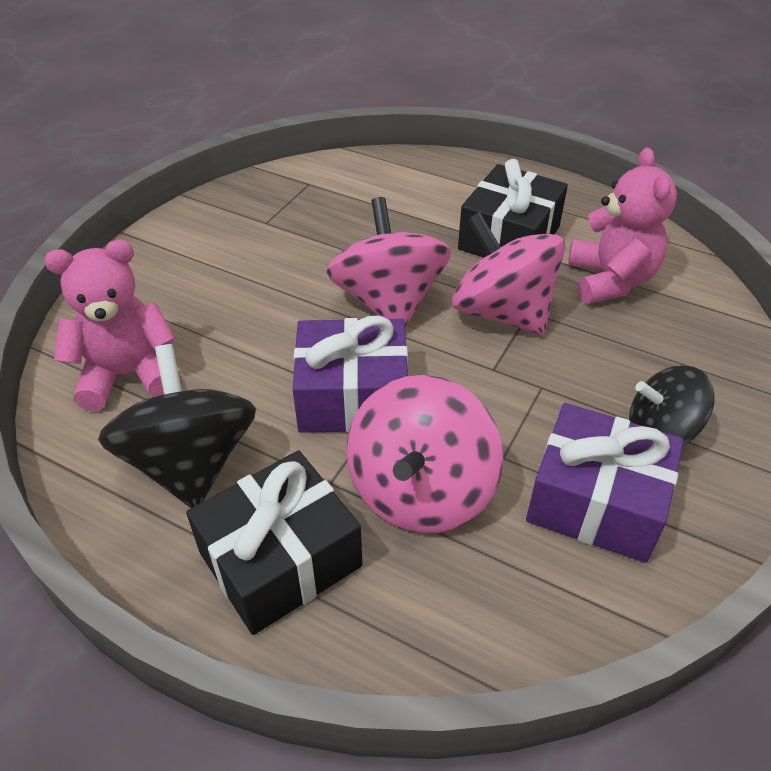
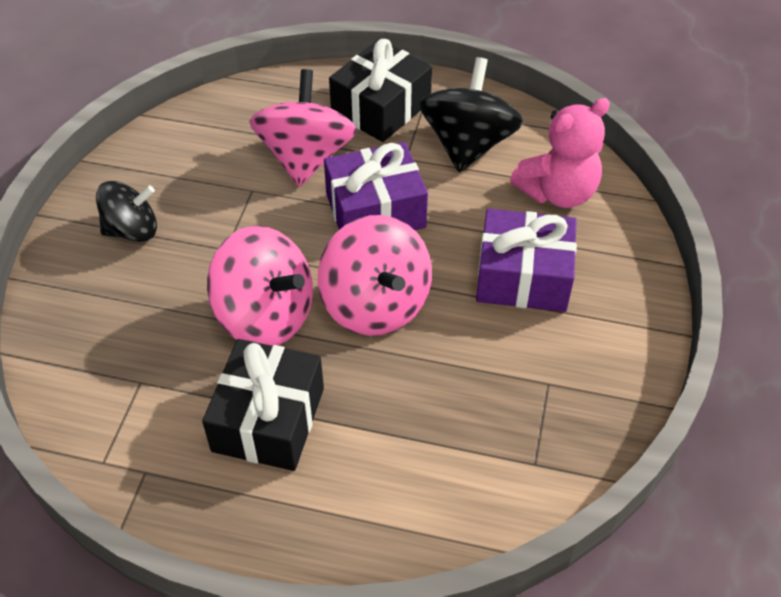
camera: 165 degrees right, 5 degrees up
black spinning top [98,344,256,508] -> black spinning top turned 135 degrees counterclockwise [419,57,523,172]
purple gift [526,403,684,563] -> purple gift moved to [476,209,577,312]
pink teddy bear [568,148,677,304] -> none

